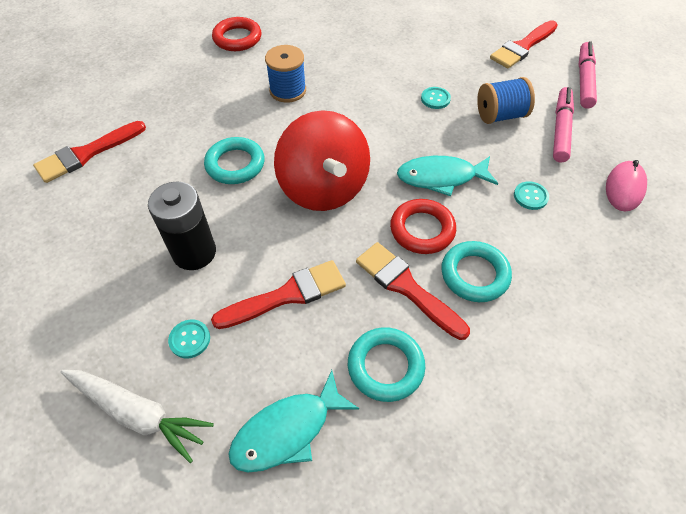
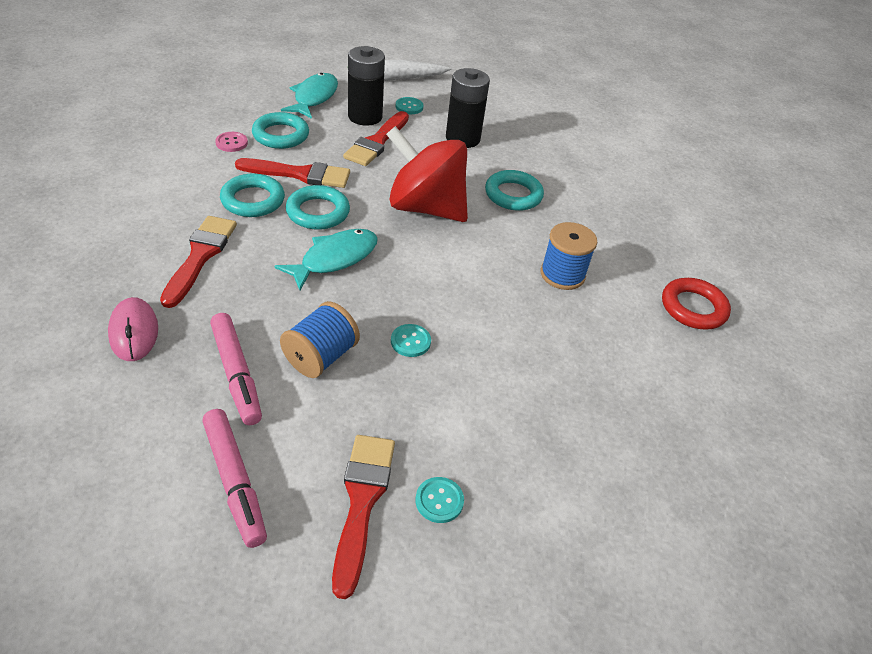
camera: 135 degrees right, 10 degrees down
red brush [33,121,146,183] -> red brush moved to [160,216,237,308]
red ring [390,199,456,254] -> turquoise ring [286,185,350,230]
turquoise button [514,181,549,210] -> turquoise button moved to [415,477,464,523]
none -> pink button [215,132,248,152]
none -> black battery [348,46,385,126]

